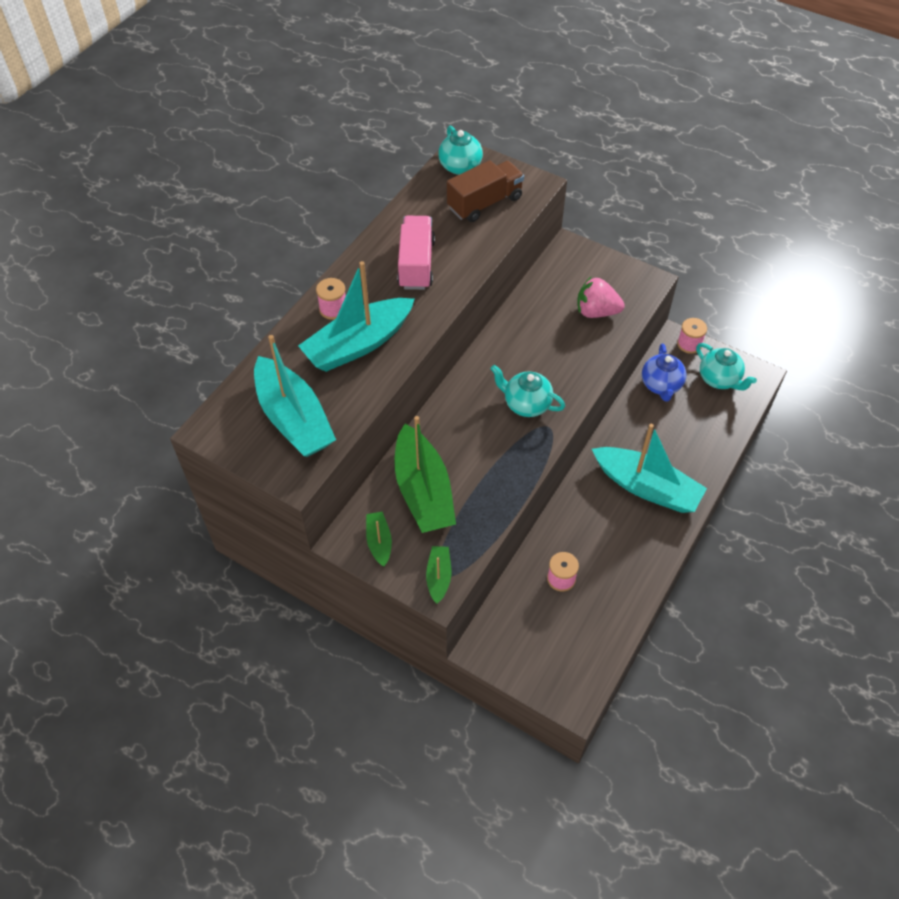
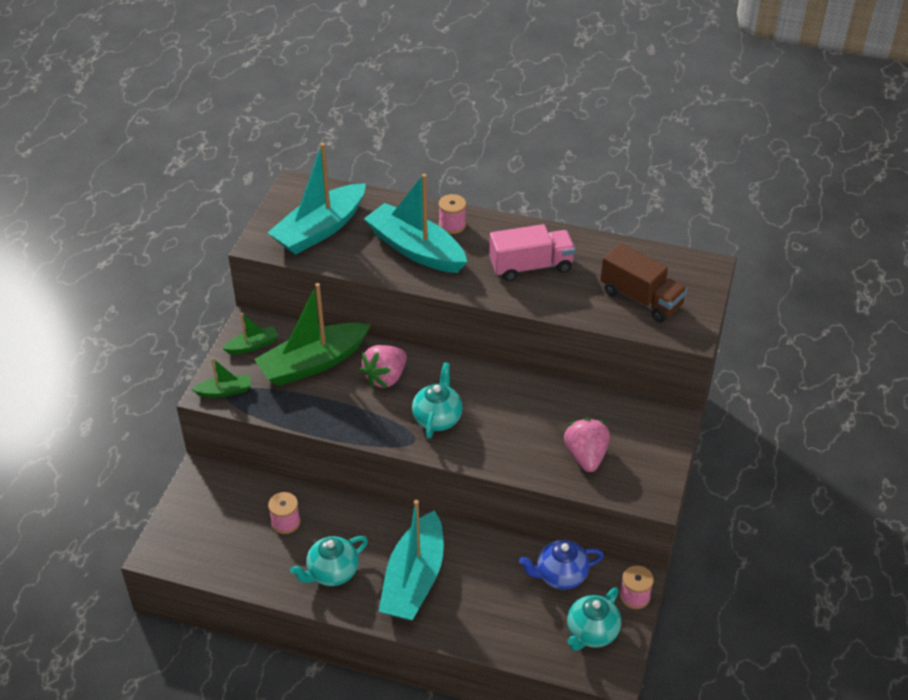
camera: 75 degrees right, 10 degrees down
turquoise teapot [438,126,483,175] -> turquoise teapot moved to [290,536,368,586]
none -> pink strawberry [360,345,407,388]

